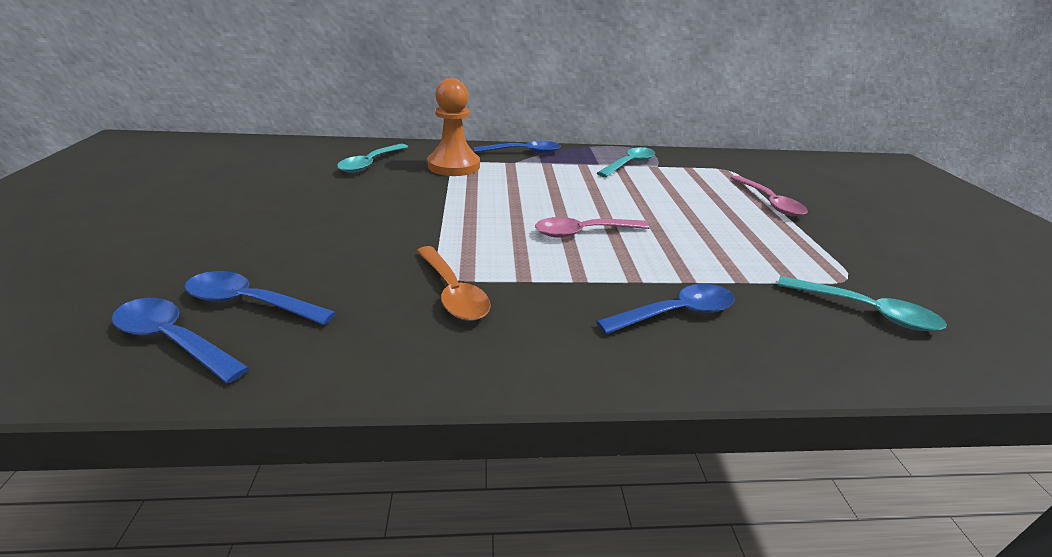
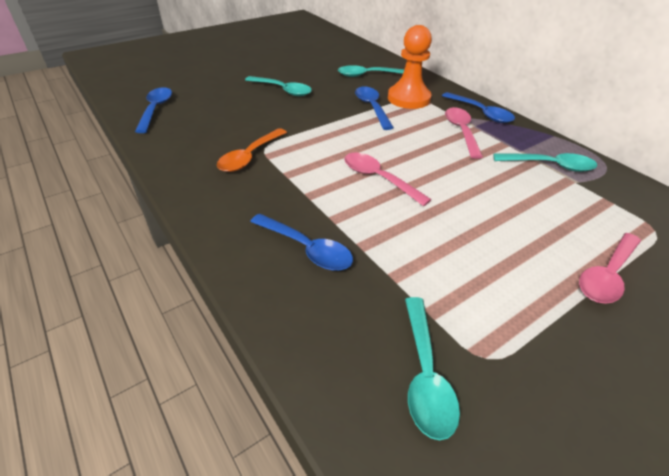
camera: 60 degrees right, 10 degrees up
blue spoon [185,271,336,325] -> blue spoon moved to [355,87,394,130]
none -> turquoise spoon [245,76,312,96]
none -> pink spoon [445,107,483,159]

